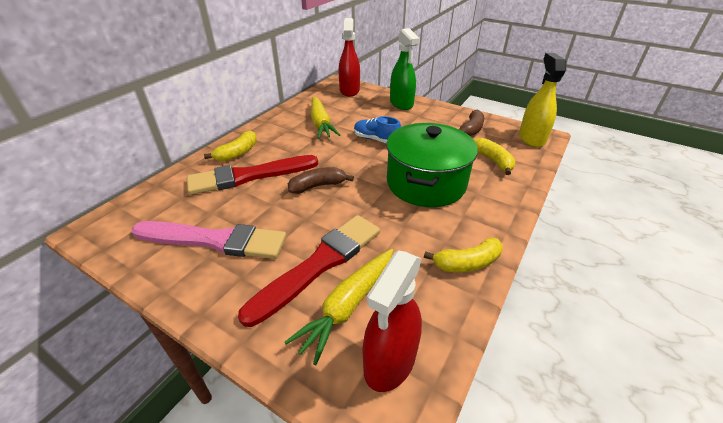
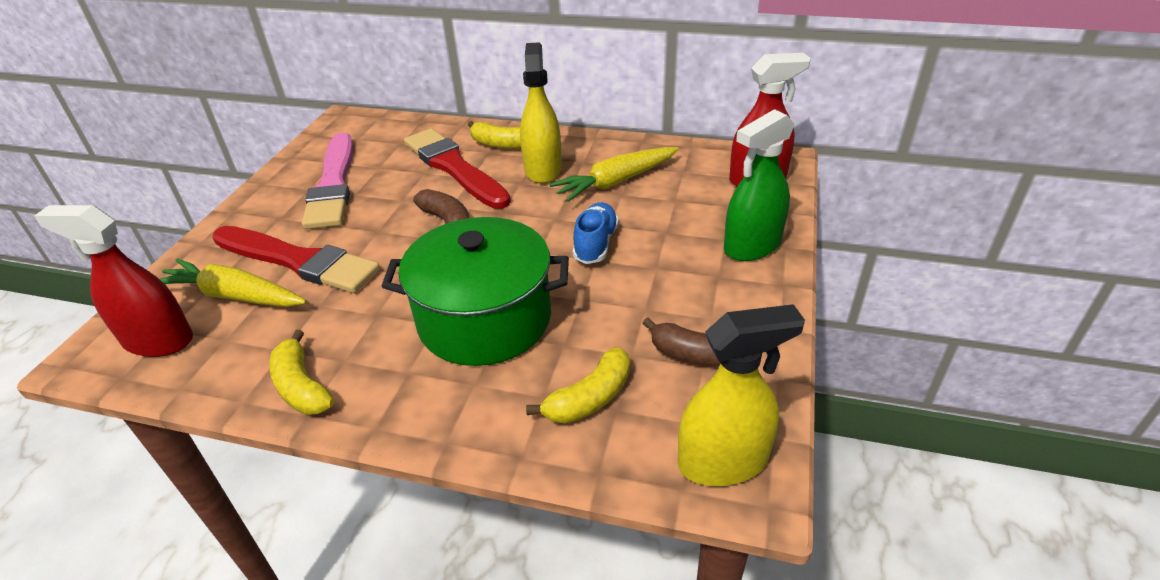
camera: 75 degrees right, 0 degrees up
none -> yellow spray bottle [520,42,562,184]

